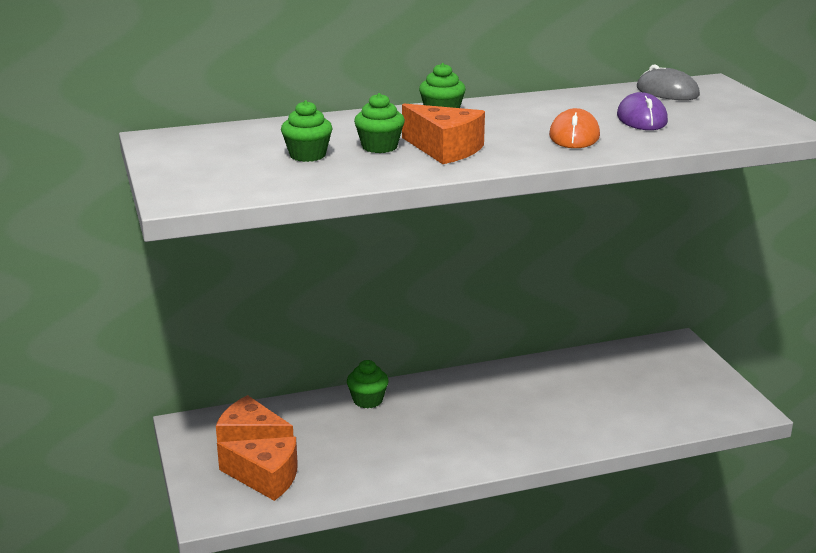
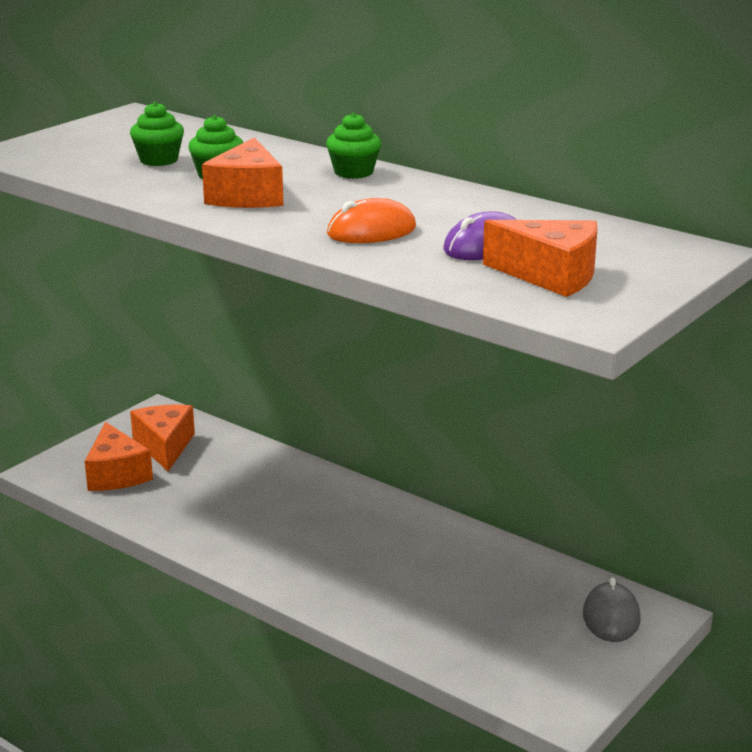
camera: 55 degrees right, 0 degrees up
green cupcake [347,360,389,408] -> none
grey mouse [637,65,700,100] -> grey mouse moved to [583,577,641,642]
none -> orange cheese [483,220,598,297]

